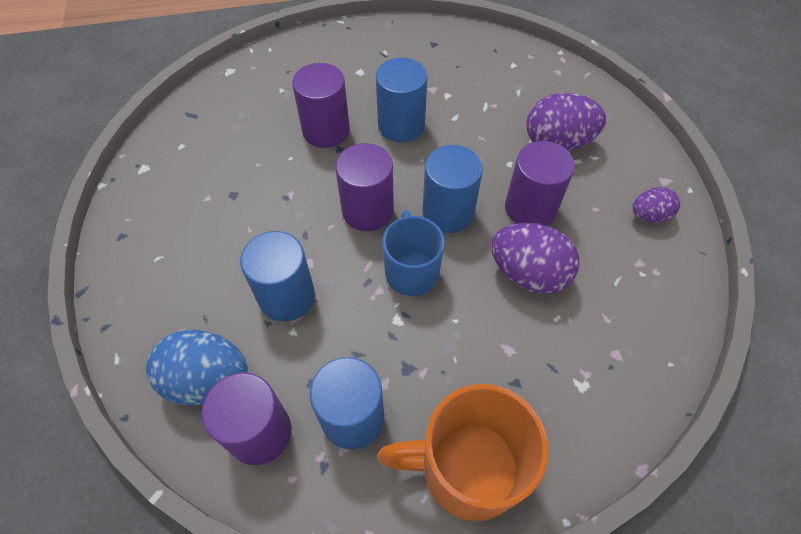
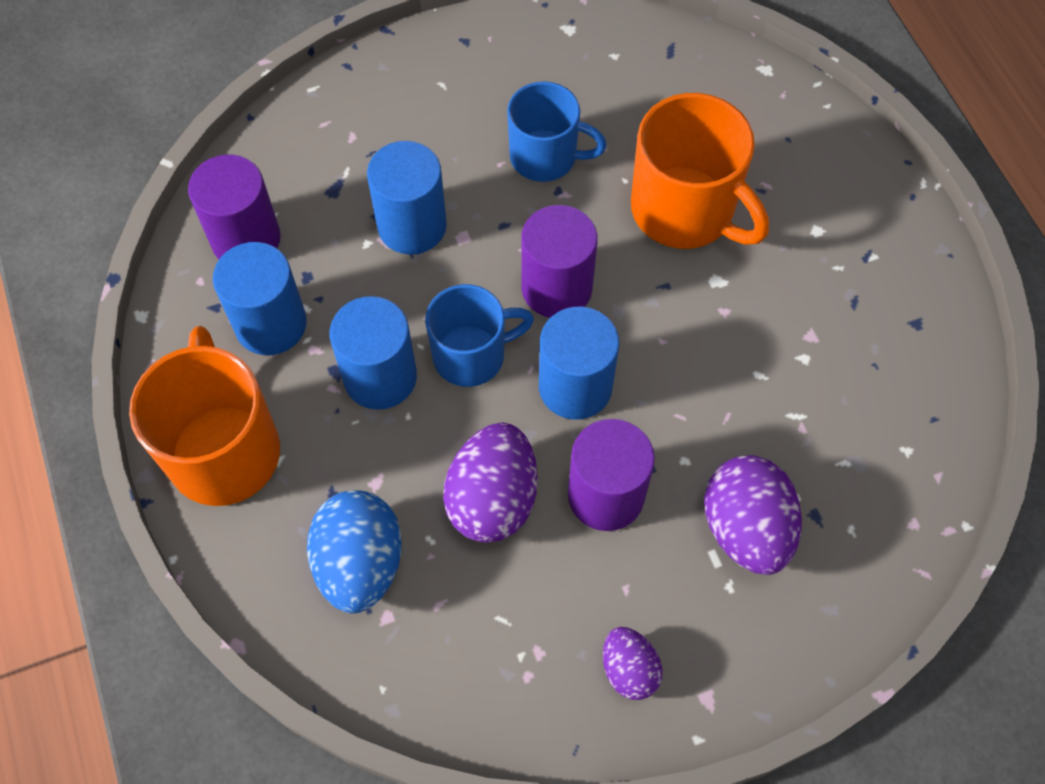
camera: 80 degrees right, 5 degrees up
blue egg [146,330,248,405] -> blue egg moved to [307,490,402,613]
purple cylinder [292,63,350,148] -> orange mug [631,93,769,249]
blue cylinder [376,58,428,142] -> blue cylinder moved to [330,296,417,410]
none -> blue mug [507,81,607,182]

